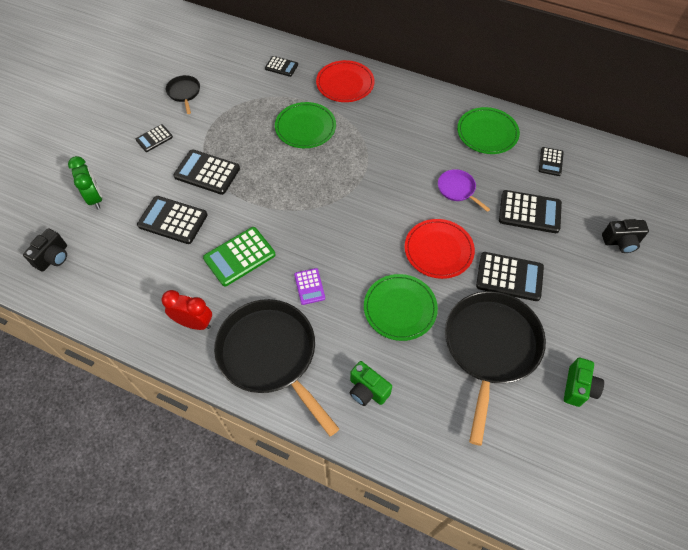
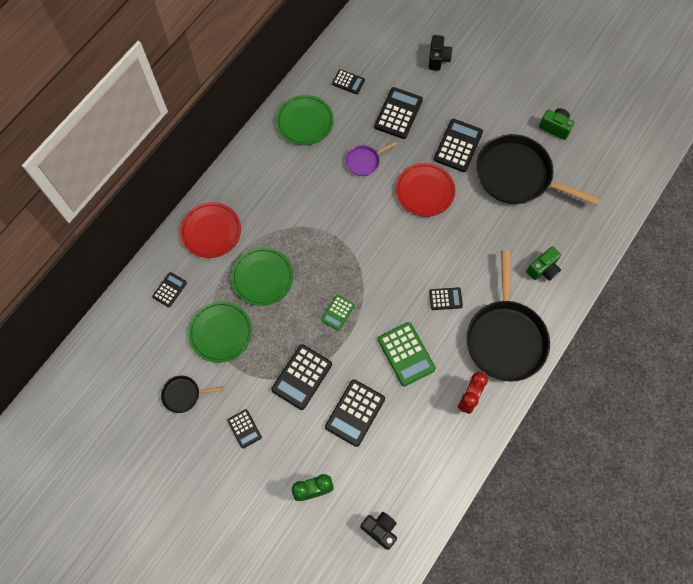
camera: 80 degrees left, 10 degrees up
black pan [214,299,339,436] -> black pan turned 60 degrees counterclockwise [466,250,550,382]
purple calculator [294,268,325,305] -> black calculator [429,287,463,310]
green plate [364,274,438,341] -> green plate moved to [188,301,252,363]
none -> green calculator [321,295,355,331]

